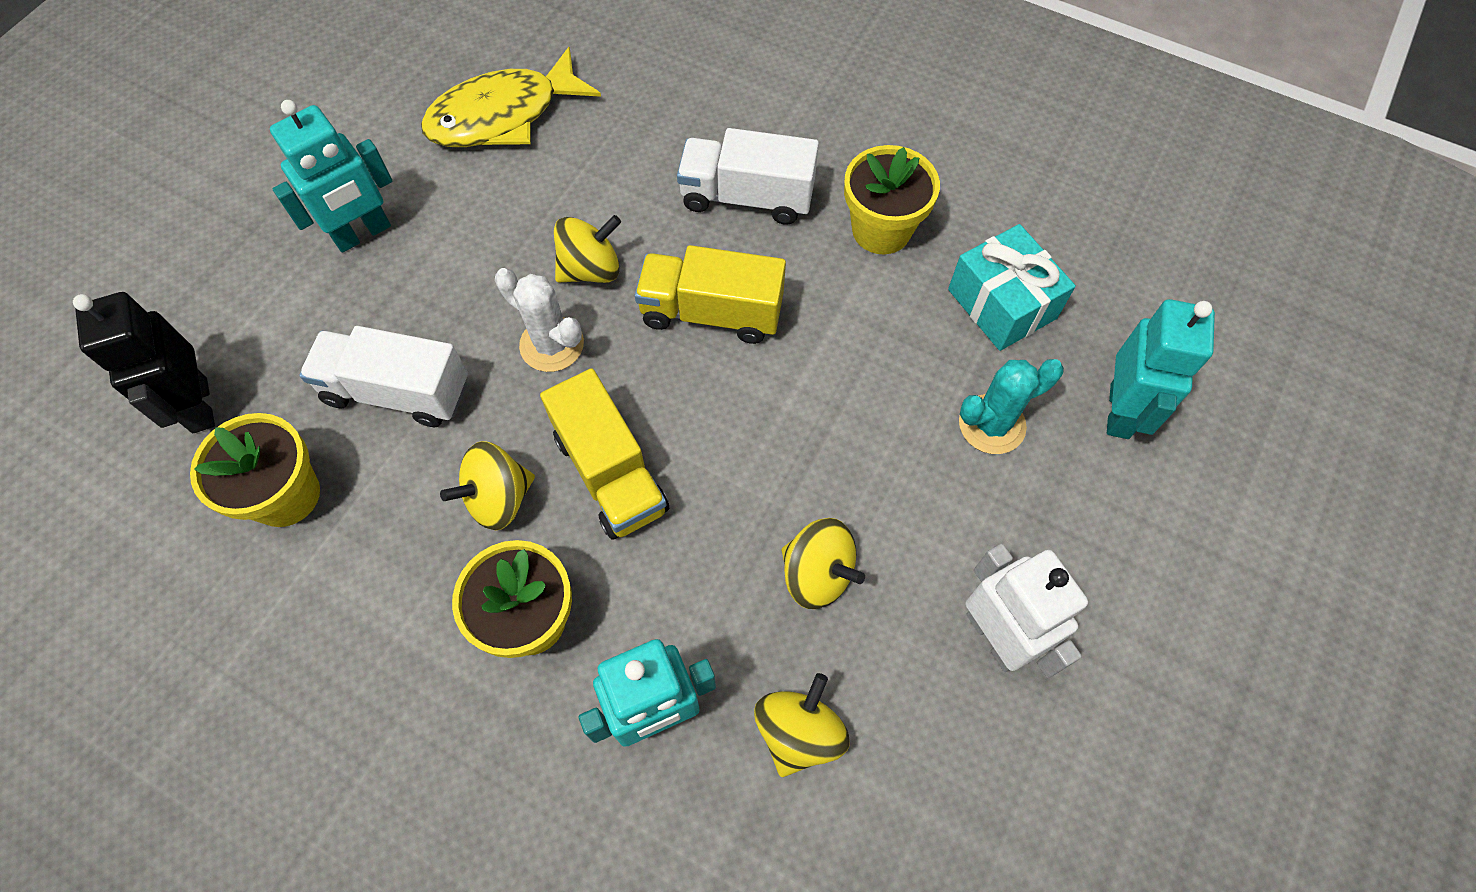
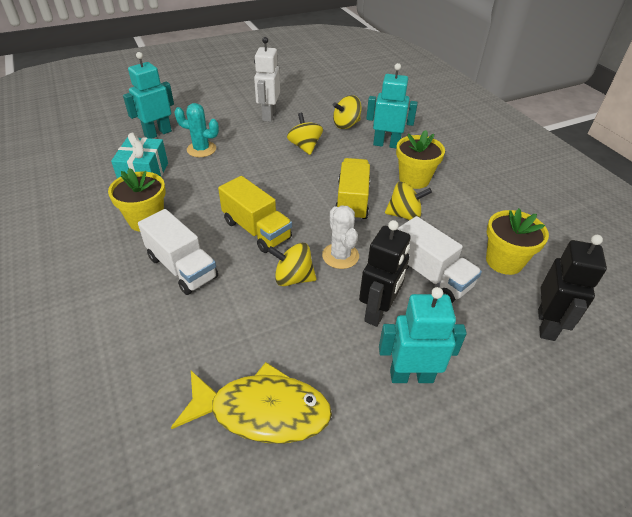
camera: 145 degrees left, 20 degrees down
none -> black robot [359,220,411,327]

